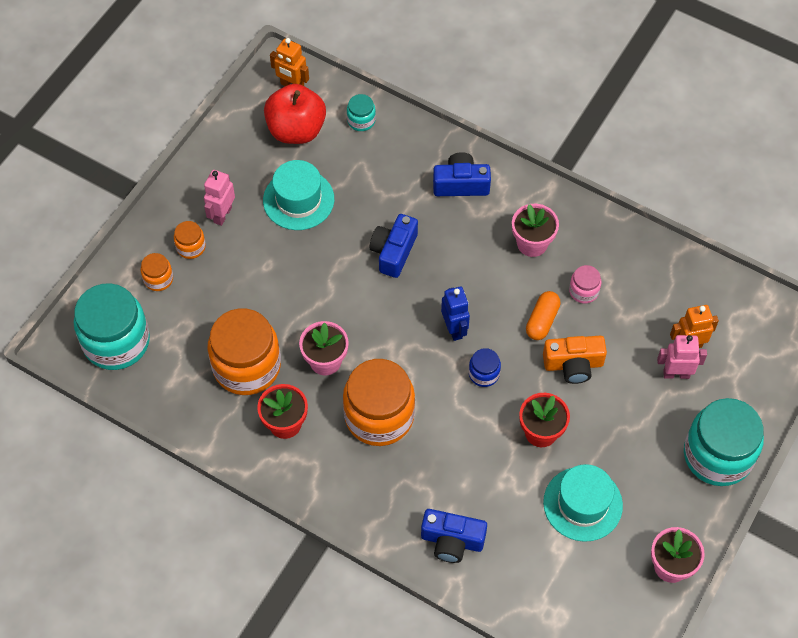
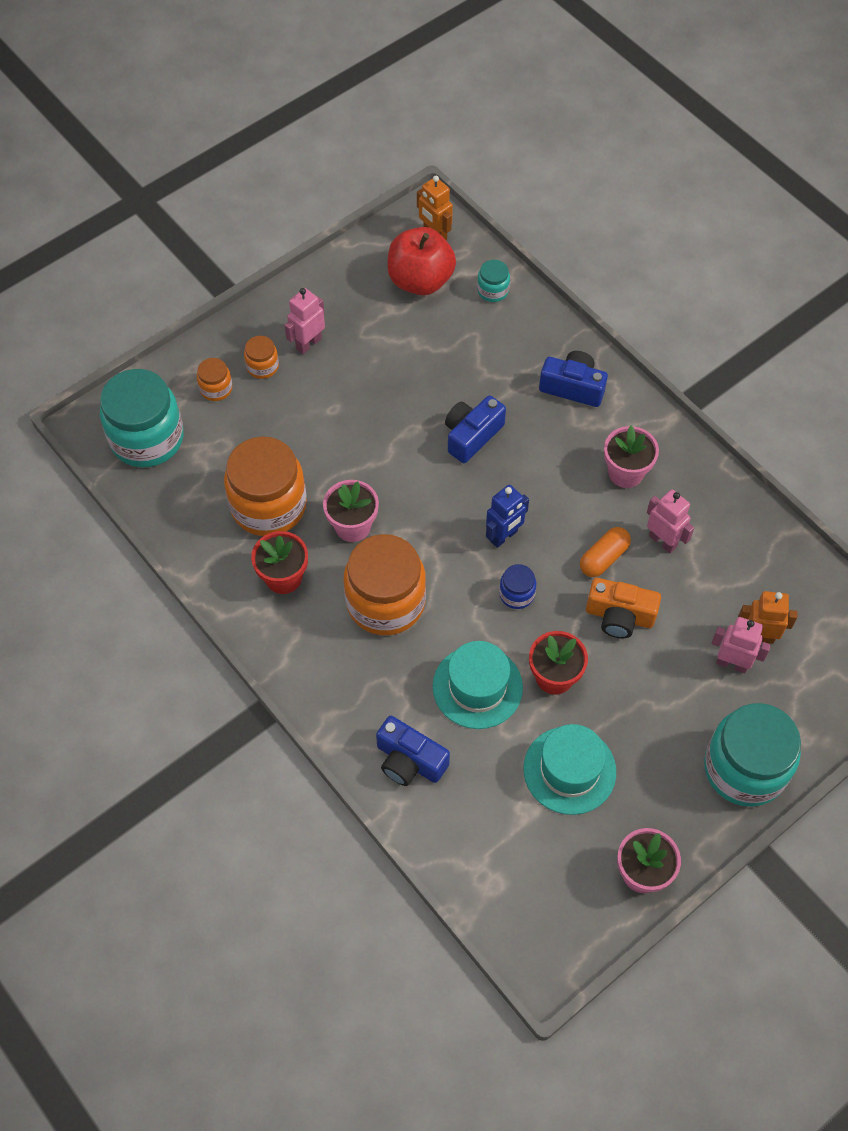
camera: 20 degrees right, 0 degrees up
turquoise hat [263,160,334,230] -> turquoise hat moved to [433,641,523,729]
blue robot [441,286,470,341] -> blue robot turned 45 degrees clockwise [486,485,529,548]
pink jar [569,265,601,303] -> pink robot [647,490,694,553]

